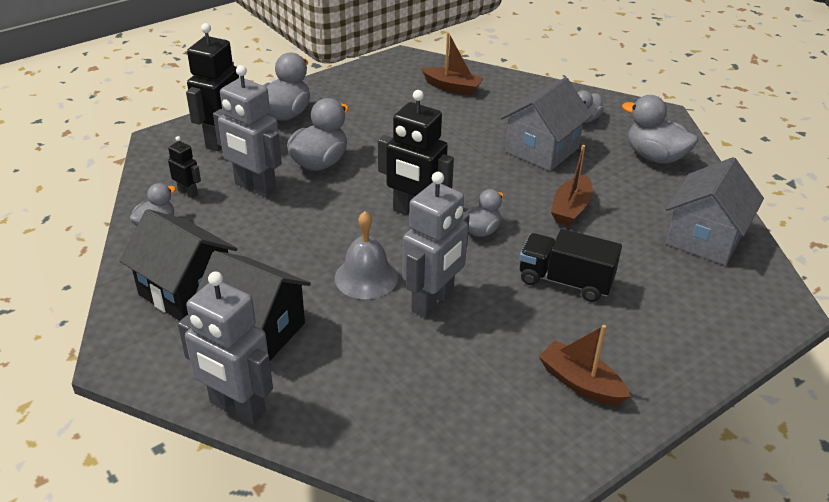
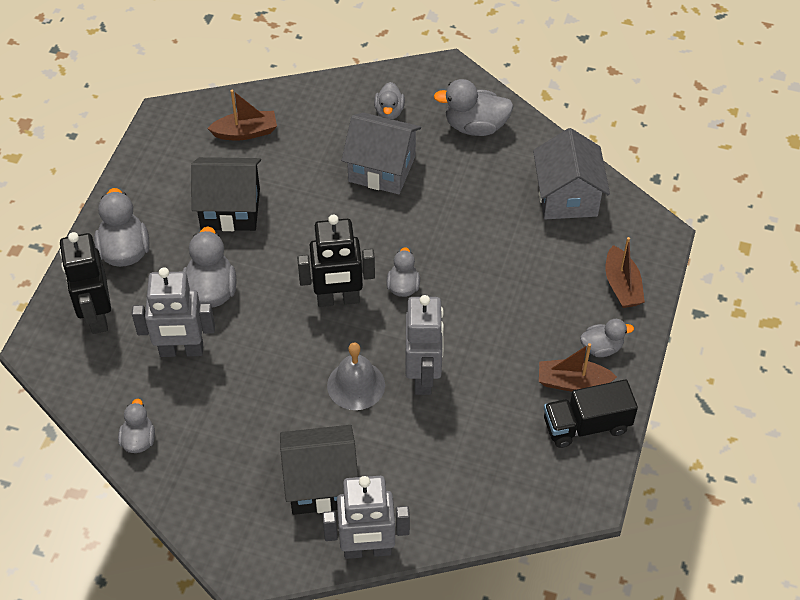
camera: 35 degrees left, 15 degrees up
black house [119,209,237,321] -> black house moved to [191,157,261,231]
black robot [168,136,201,198] -> none
grey house [501,77,592,171] -> grey house turned 75 degrees counterclockwise [341,113,421,194]
black truck [519,229,622,302] -> black truck moved to [544,379,638,448]
brown boat [551,145,593,226] -> brown boat moved to [606,237,645,308]
none -> grey duck [580,319,634,357]

